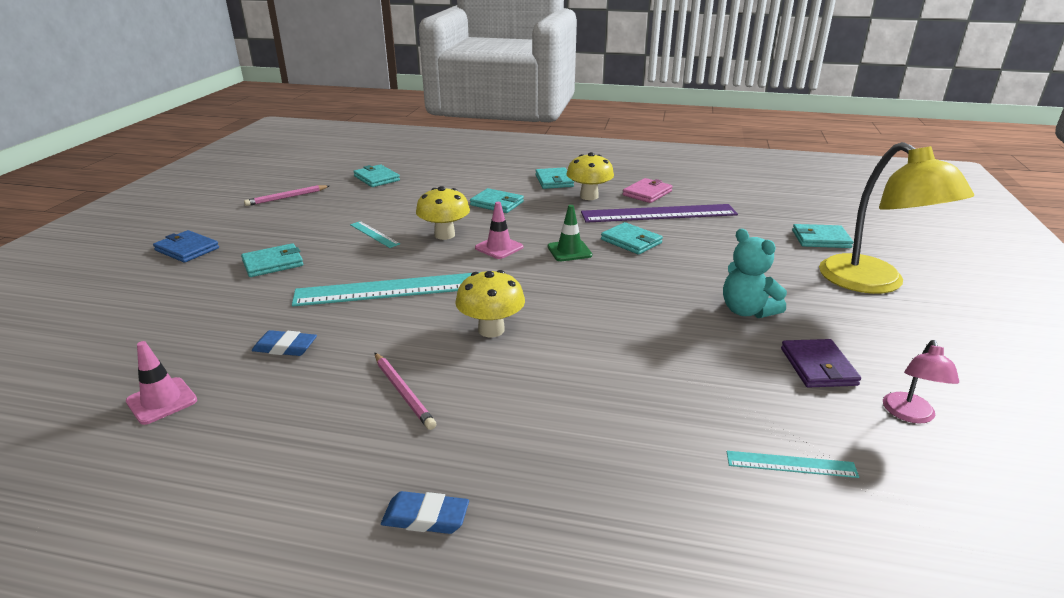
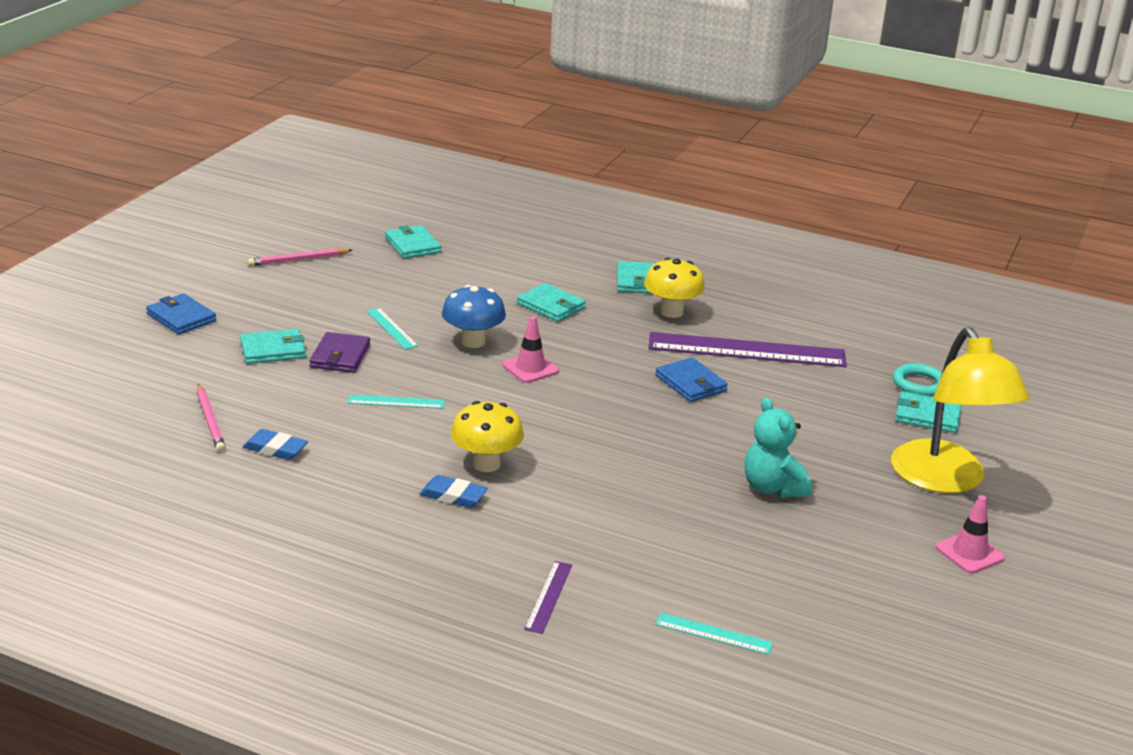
camera: 10 degrees right, 0 degrees up
pink traffic cone [126,341,197,425] -> pink traffic cone moved to [936,495,1005,573]
turquoise ruler [292,272,480,307] -> turquoise ruler [348,395,445,409], size x0.45
pink pencil [375,353,436,430] -> pink pencil moved to [197,384,226,452]
blue eraser [381,491,469,534] -> blue eraser moved to [420,475,488,508]
yellow mushroom [416,186,470,240] -> blue mushroom [442,285,506,348]
green traffic cone [548,205,592,261] -> none
turquoise wallet [601,222,663,255] -> blue wallet [655,357,728,402]
pink wallet [623,178,673,203] -> none
purple wallet [781,339,861,388] -> purple wallet moved to [309,332,370,373]
pink lamp [883,340,959,424] -> none
none -> purple ruler [524,561,572,634]
none -> turquoise ring [893,363,942,397]

